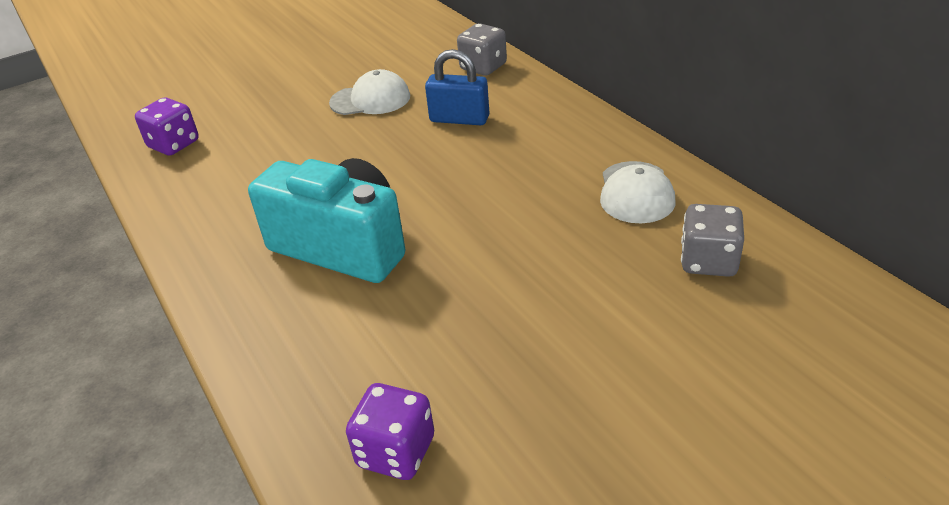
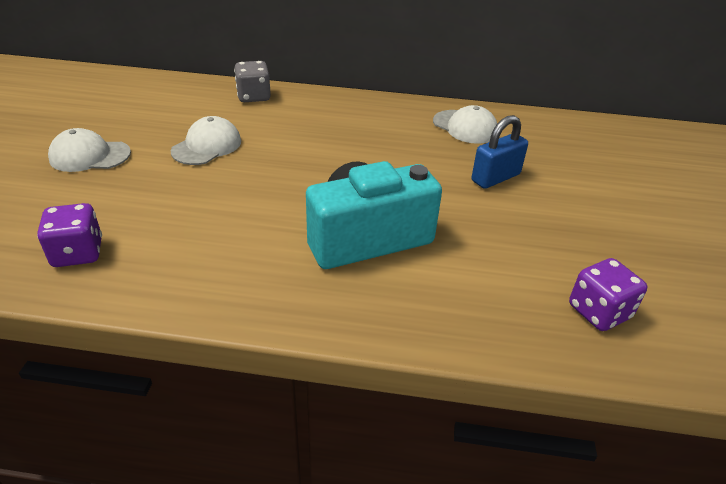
camera: 55 degrees left, 0 degrees up
blue padlock [425,49,489,125] -> blue padlock moved to [471,115,528,189]
grey dice [681,204,744,277] -> none
none -> white cap [48,128,131,172]

